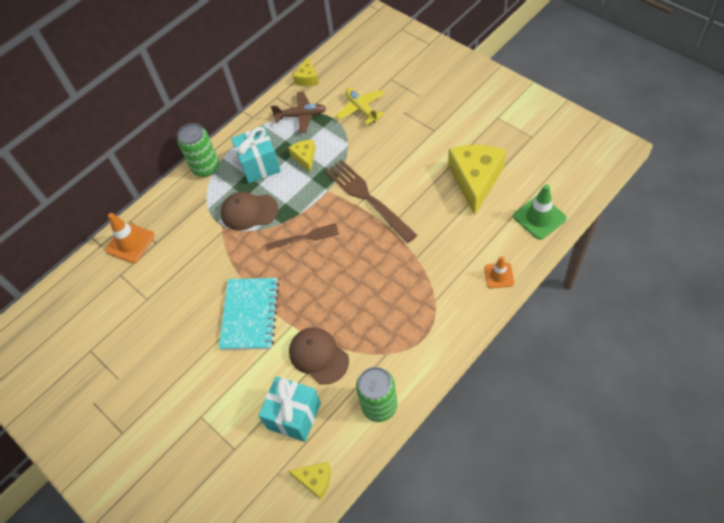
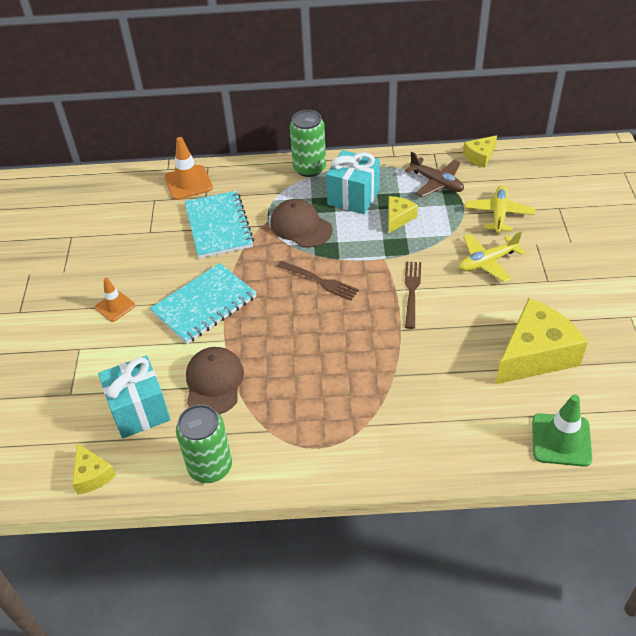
camera: 40 degrees right, 10 degrees down
brown fork [325,159,417,243] -> brown fork [405,261,421,329], size x0.58
orange traffic cone [484,256,514,288] -> orange traffic cone moved to [95,278,135,322]
none -> turquoise notebook [185,191,254,258]
none -> yellow plane [459,231,525,282]

